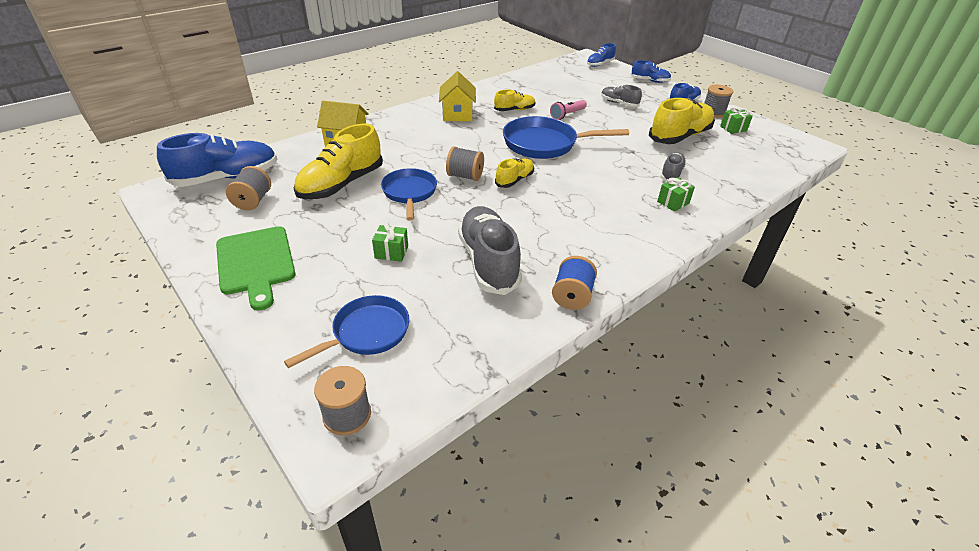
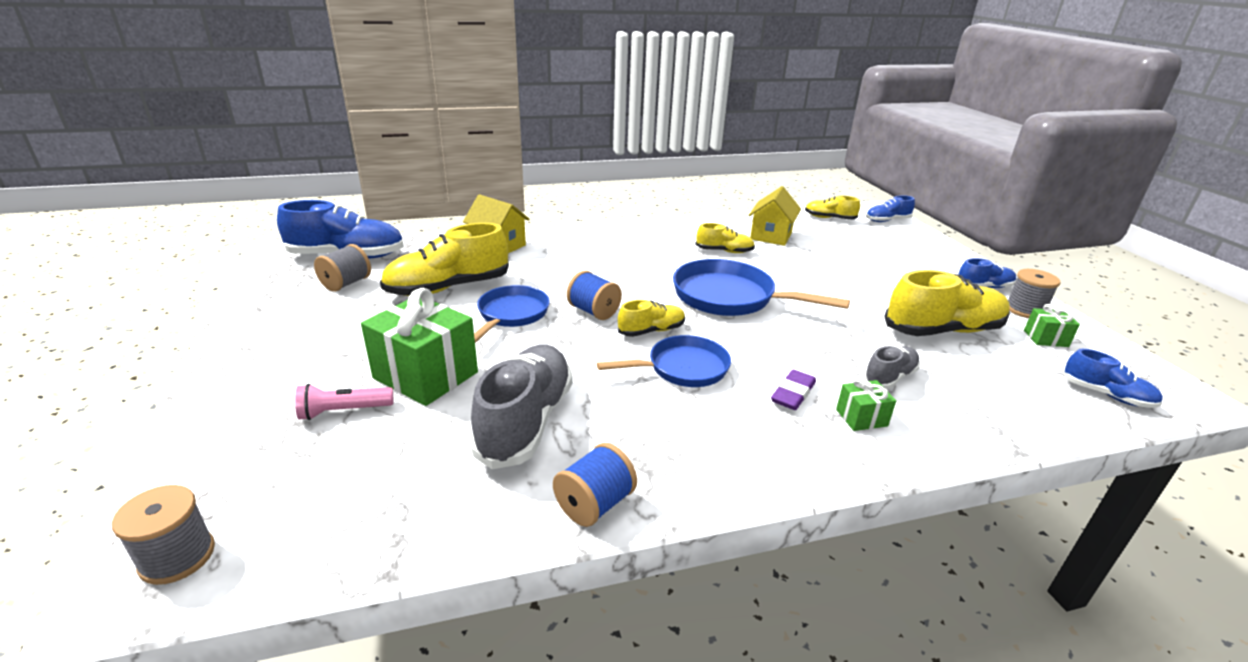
camera: 25 degrees right, 10 degrees down
green cutting board [216,226,296,311] -> none
blue pan [284,295,409,368] -> blue pan moved to [597,335,731,387]
green gift [372,222,408,262] -> green gift [361,288,478,406], size x2.12
yellow house [439,71,476,121] -> yellow house moved to [749,186,801,246]
grey spool [446,146,484,181] -> blue spool [567,271,622,320]
pink flashlight [550,100,587,120] -> pink flashlight moved to [295,384,393,420]
grey shoe [601,85,642,107] -> none
blue shoe [631,60,671,83] -> blue shoe moved to [1062,349,1163,408]
none -> purple eraser [771,370,816,410]
none -> yellow shoe [805,196,860,220]

